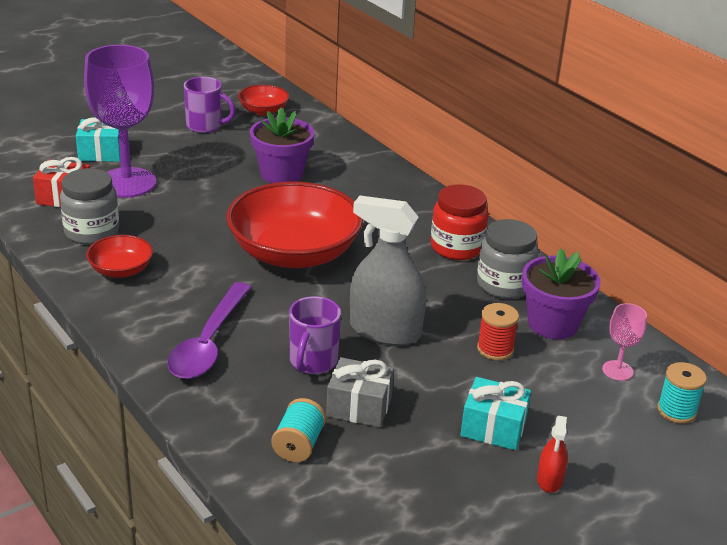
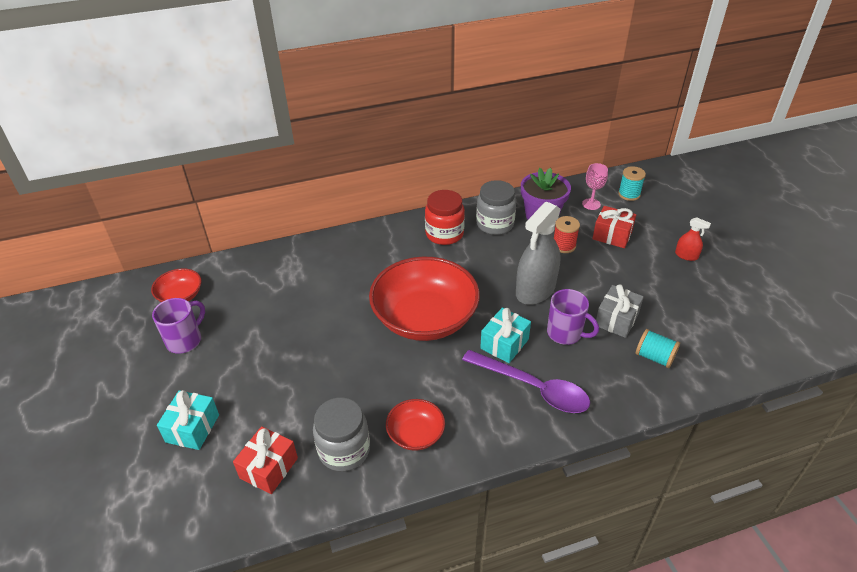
camera: 70 degrees left, 10 degrees up
purple goblet [84,45,156,198] -> none
purple flower pot [250,108,315,183] -> none
turquoise gift [461,377,531,450] -> turquoise gift moved to [480,308,531,363]
none -> red gift [592,206,636,248]

